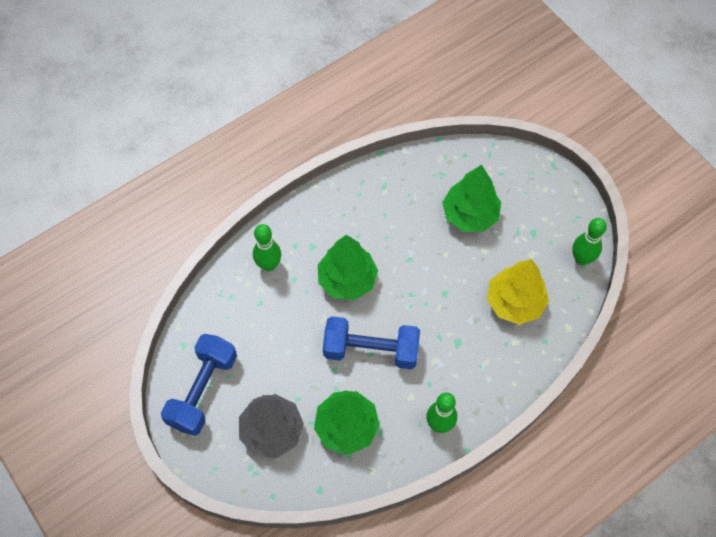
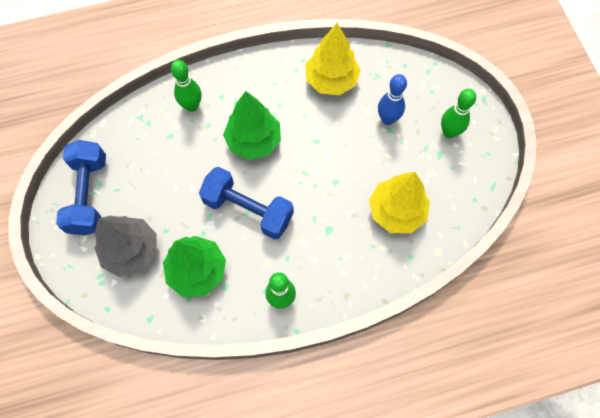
camera: 20 degrees right, 5 degrees up
blue dumbbell [161,334,237,436] -> blue dumbbell turned 45 degrees counterclockwise [56,140,106,235]
green tree [442,165,501,232] -> blue bowling pin [378,74,407,125]
green bowling pin [572,218,607,265] -> green bowling pin moved to [441,89,476,138]
none -> yellow tree [305,23,361,95]

